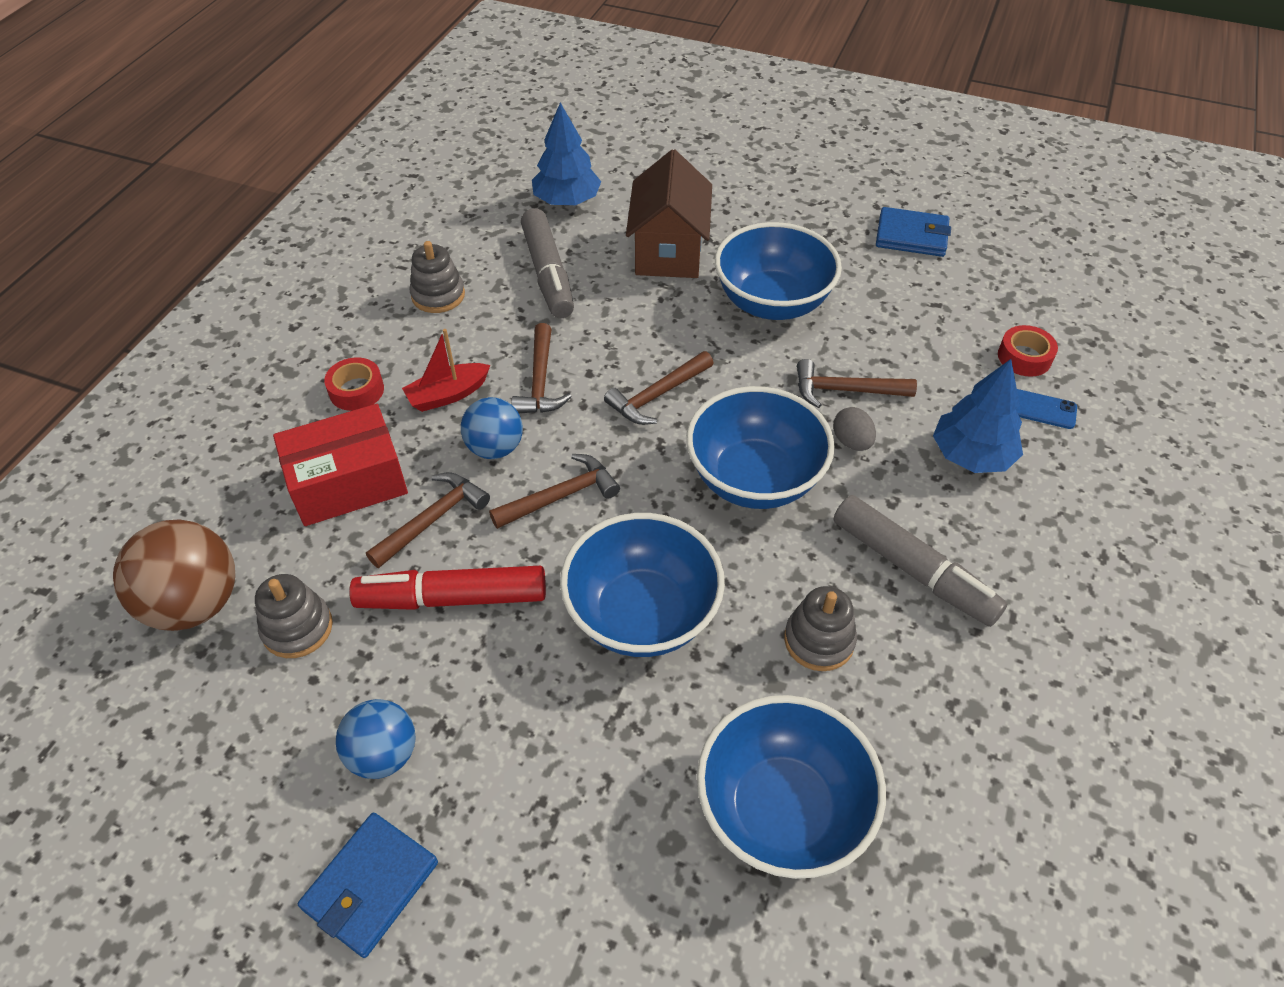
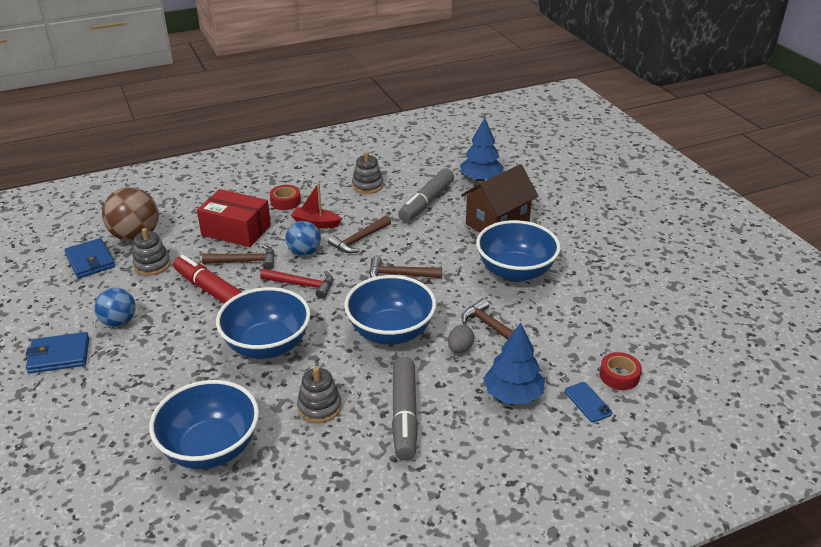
camera: 45 degrees right, 15 degrees down
brown hammer [489,454,620,529] -> red hammer [260,269,333,299]
blue wallet [876,207,951,257] -> blue wallet moved to [64,238,115,278]

